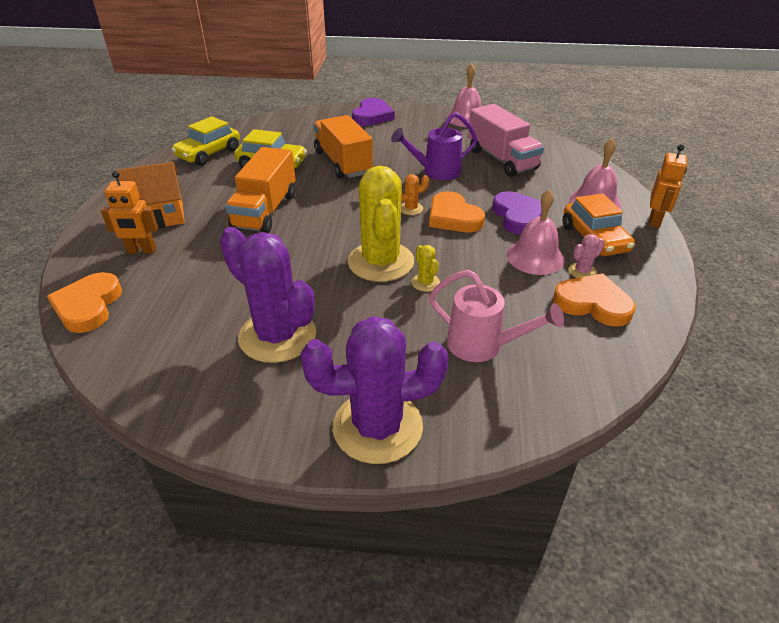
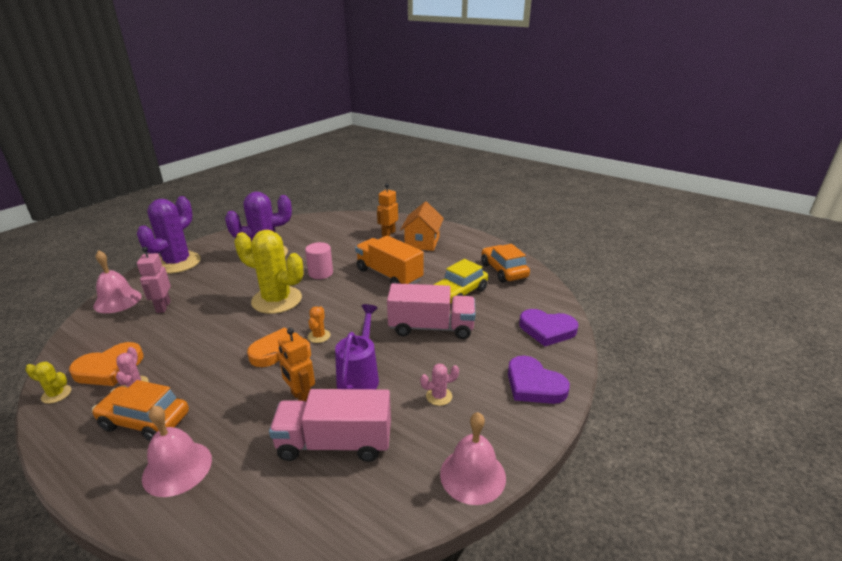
camera: 120 degrees right, 10 degrees down
orange heart [47,272,122,333] -> none
yellow car [171,116,240,166] -> orange car [481,244,530,283]
orange truck [314,115,373,179] -> pink truck [387,283,475,339]
yellow cactus [411,245,440,292] -> yellow cactus moved to [25,362,72,404]
pink watering can [429,270,564,362] -> pink robot [137,247,171,313]
purple heart [492,191,542,235] -> purple heart moved to [519,309,578,346]
pink bell [507,189,565,275] -> pink bell moved to [93,250,141,313]
orange robot [649,144,687,228] -> orange robot moved to [278,328,315,401]
none -> pink cylinder [305,242,333,279]
none -> pink cactus [420,363,459,406]

